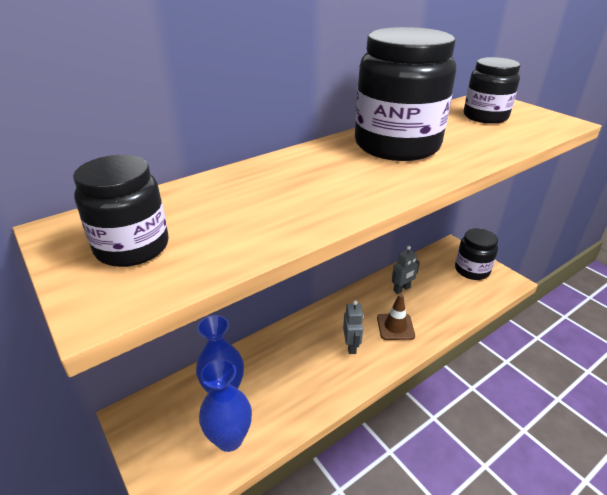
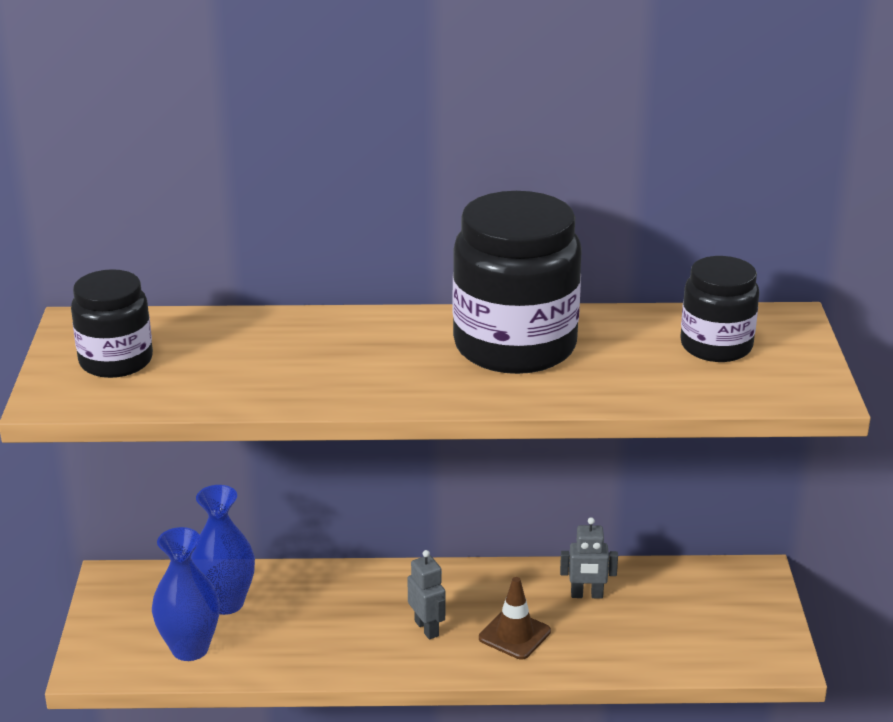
camera: 35 degrees right, 5 degrees down
grey robot [343,300,364,354] -> grey robot turned 60 degrees counterclockwise [407,550,446,639]
black jar [455,228,498,280] -> none

